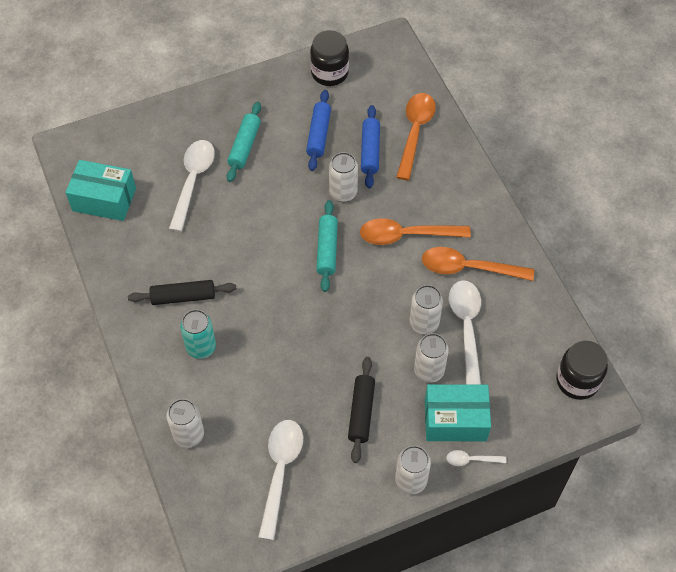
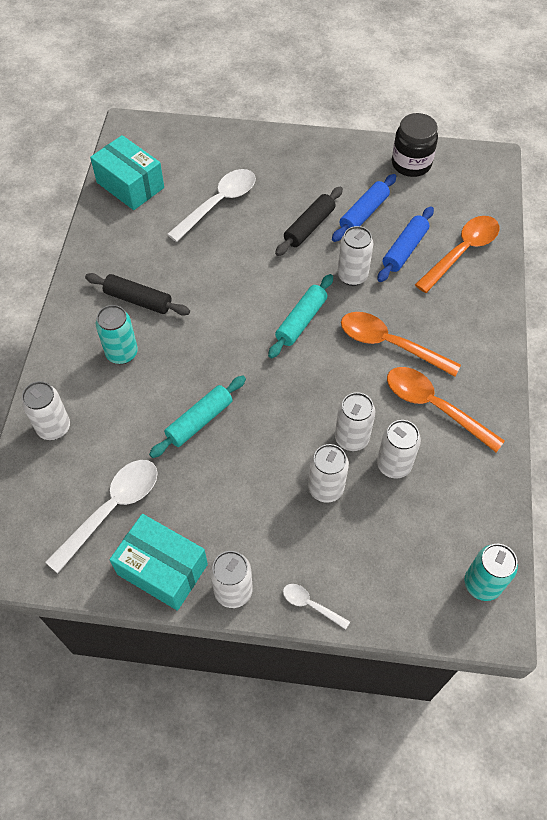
camera: 30 degrees right, 0 degrees up
turquoise rolling pin [227,102,261,182] -> turquoise rolling pin moved to [149,376,246,458]
black rolling pin [348,357,375,463] -> black rolling pin moved to [275,186,343,256]
turquoise box [425,384,491,441] -> turquoise box moved to [109,514,208,611]
white spoon [449,280,481,385] -> white can [377,420,421,478]
black jar [556,341,608,400] -> turquoise can [465,544,518,601]

